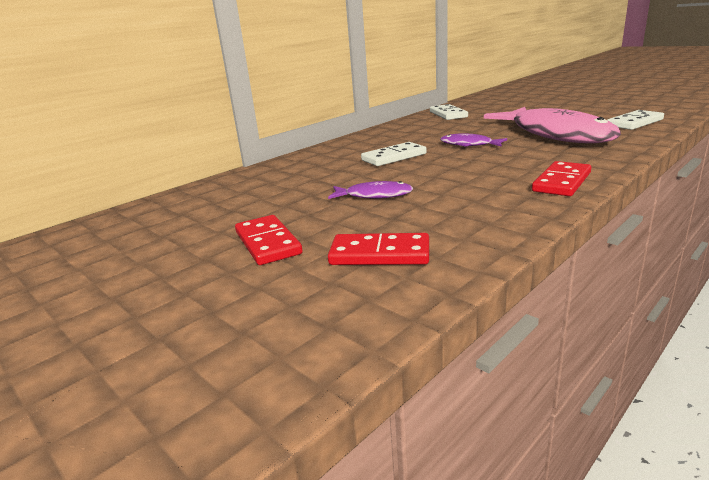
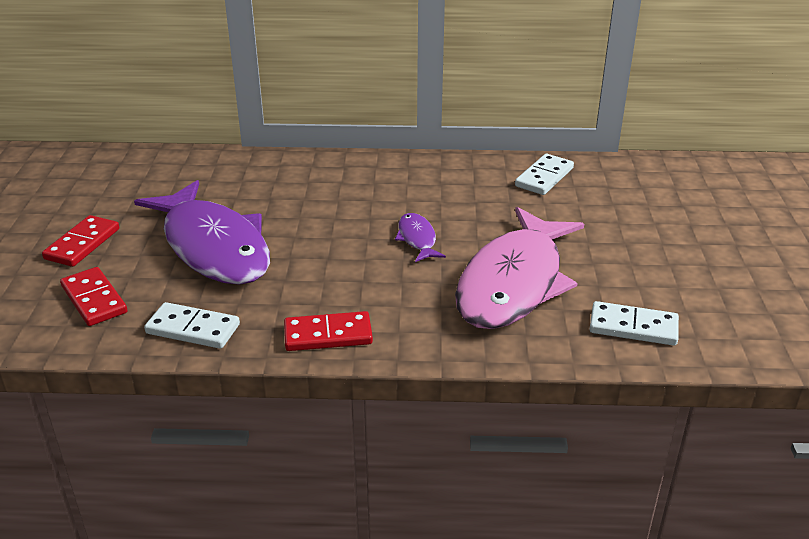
camera: 45 degrees right, 10 degrees up
purple fish [328,181,414,199] -> purple fish [134,180,270,285], size x2.39
white domino [361,142,427,166] -> white domino moved to [144,302,240,349]

